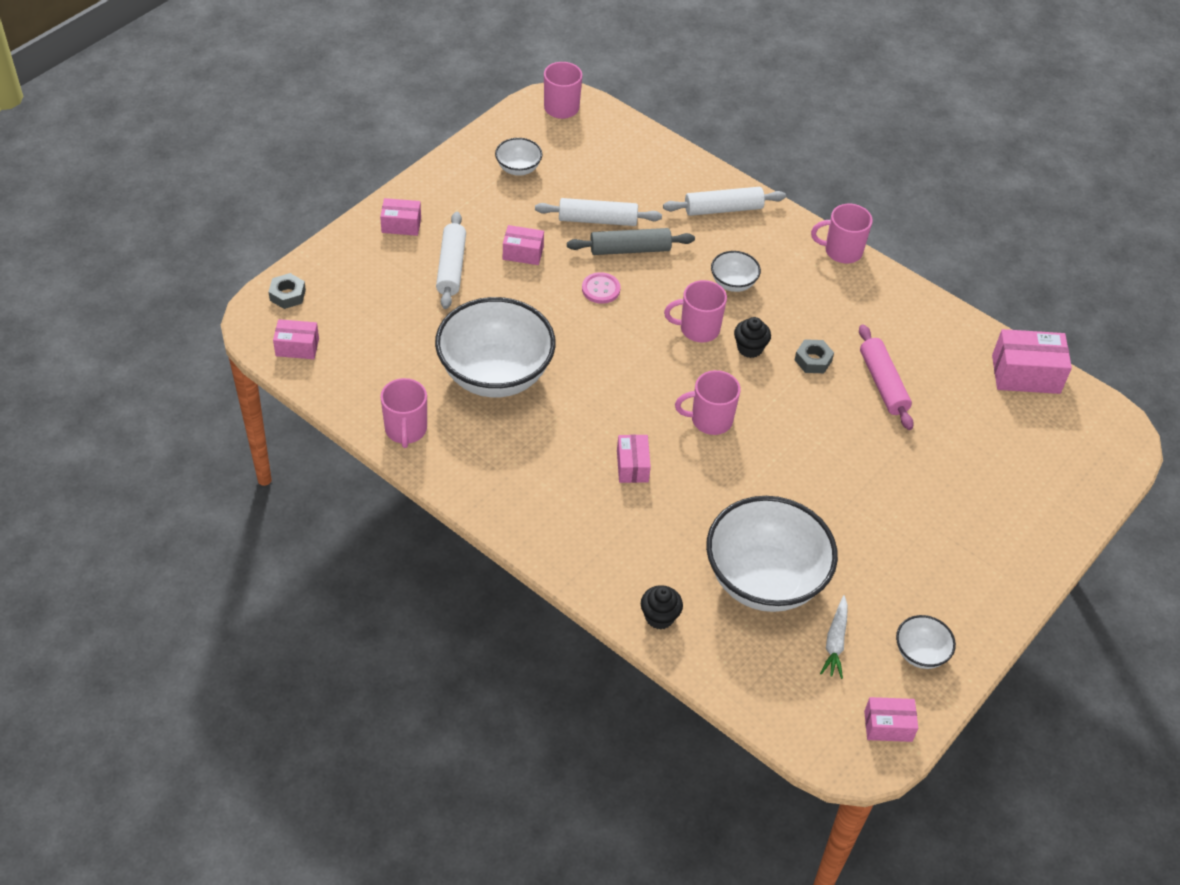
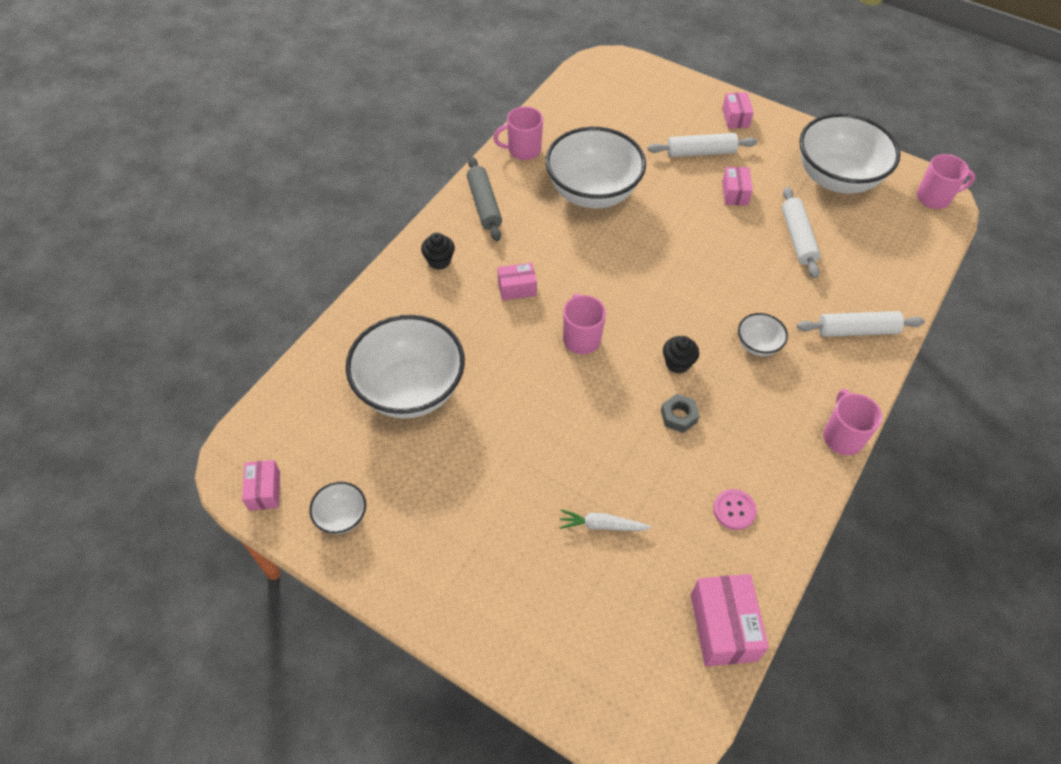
camera: 85 degrees right, 5 degrees up
grey nut [269,273,306,309] -> none
pink box [273,319,319,359] -> none
white bowl [495,138,542,176] -> white bowl [799,113,901,194], size x2.24
grey rolling pin [567,228,695,255] -> grey rolling pin moved to [467,156,502,241]
pink button [582,272,620,304] -> pink button moved to [713,489,757,530]
black cupcake [641,585,683,629] -> black cupcake moved to [421,233,455,270]
white rolling pin [663,187,786,216] -> white rolling pin turned 75 degrees counterclockwise [797,311,925,337]
pink mug [664,280,727,343] -> none
white carrot [820,595,848,679] -> white carrot moved to [559,509,652,531]
pink rolling pin [859,324,914,430] -> none

